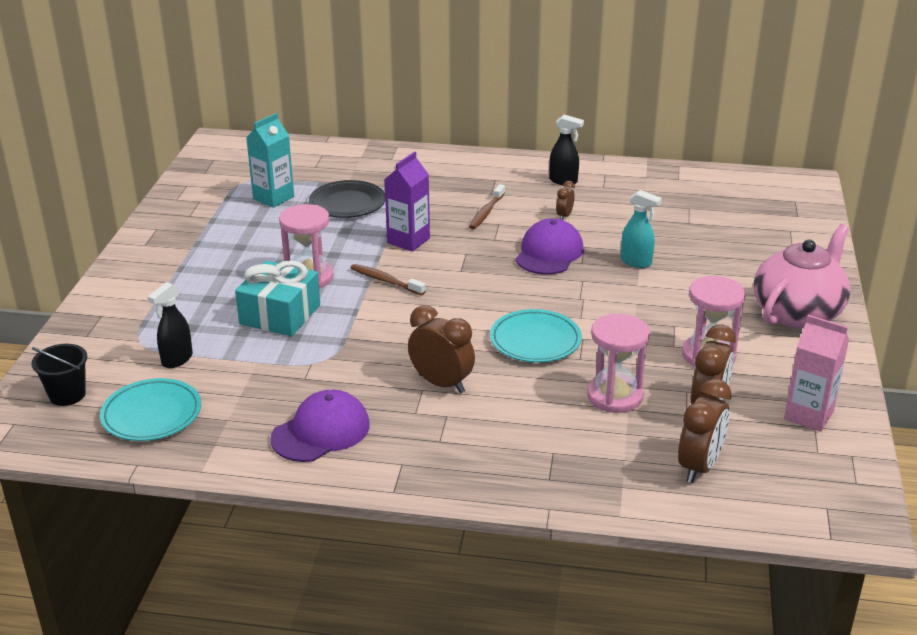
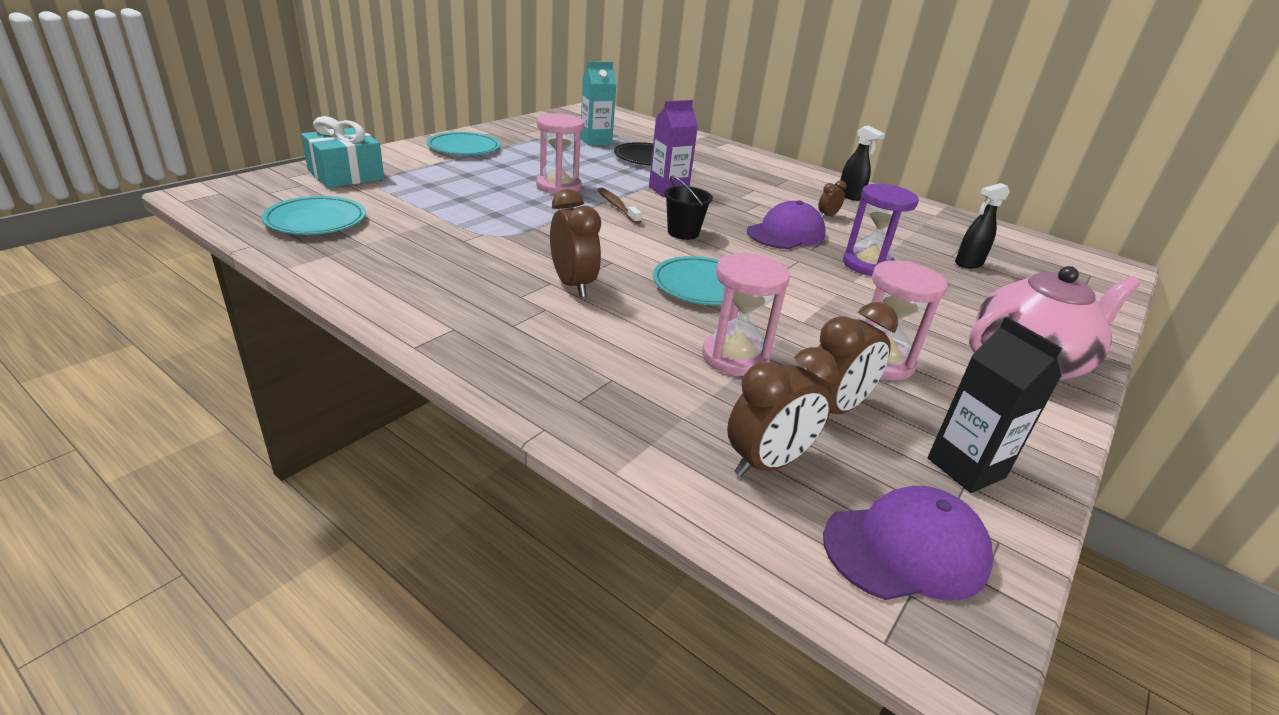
camera: 25 degrees right, 0 degrees up
black bucket [31,344,87,406] -> black bucket moved to [664,175,713,240]
black spray bottle [148,282,193,368] -> black spray bottle moved to [955,183,1010,269]
turquoise gift [235,260,320,336] -> turquoise gift moved to [301,116,384,188]
purple cap [270,390,370,462] -> purple cap moved to [823,486,993,600]
brown toothbrush [469,184,505,230] -> none
turquoise spray bottle [621,190,662,268] -> purple hourglass [843,184,919,276]
pink carton [784,315,849,432] -> black carton [928,317,1062,493]
none -> turquoise plate [427,132,500,155]

